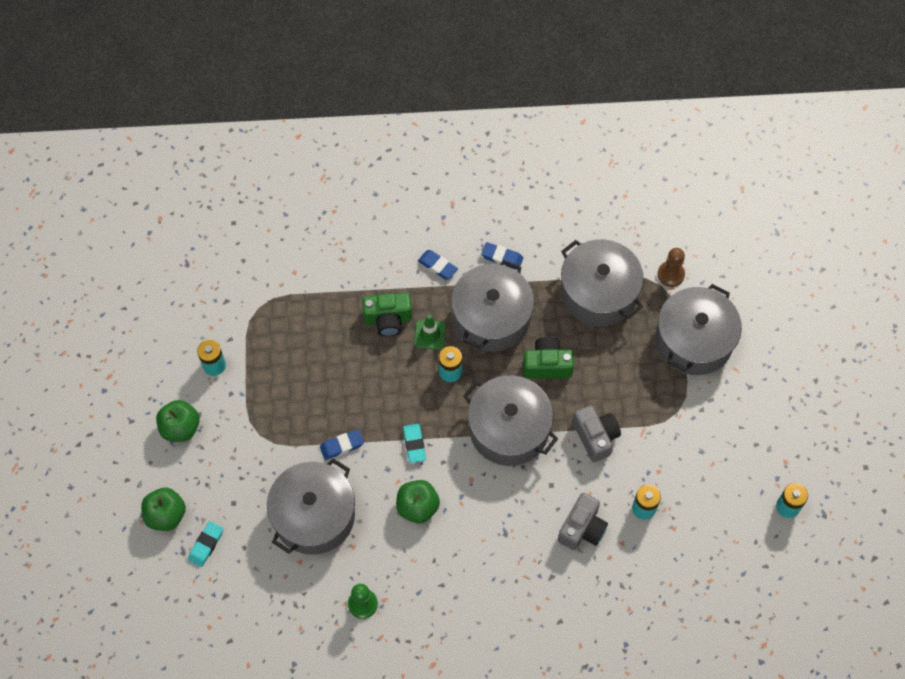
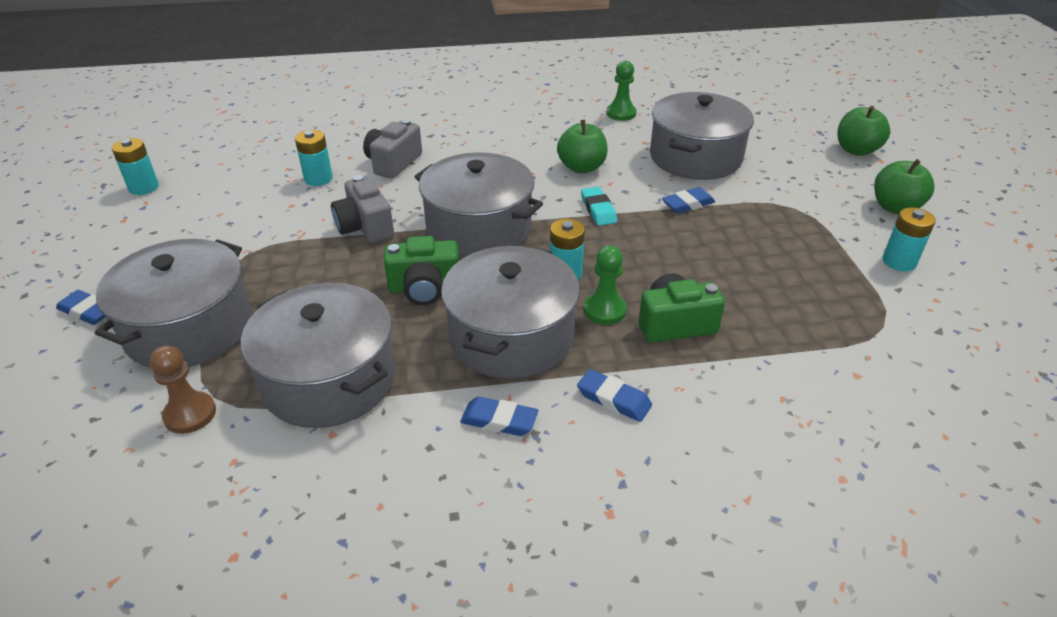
camera: 175 degrees right, 25 degrees down
turquoise eraser [188,521,223,567] -> none
green traffic cone [414,315,446,350] -> green pawn [584,245,627,325]
none -> blue eraser [56,290,106,325]

